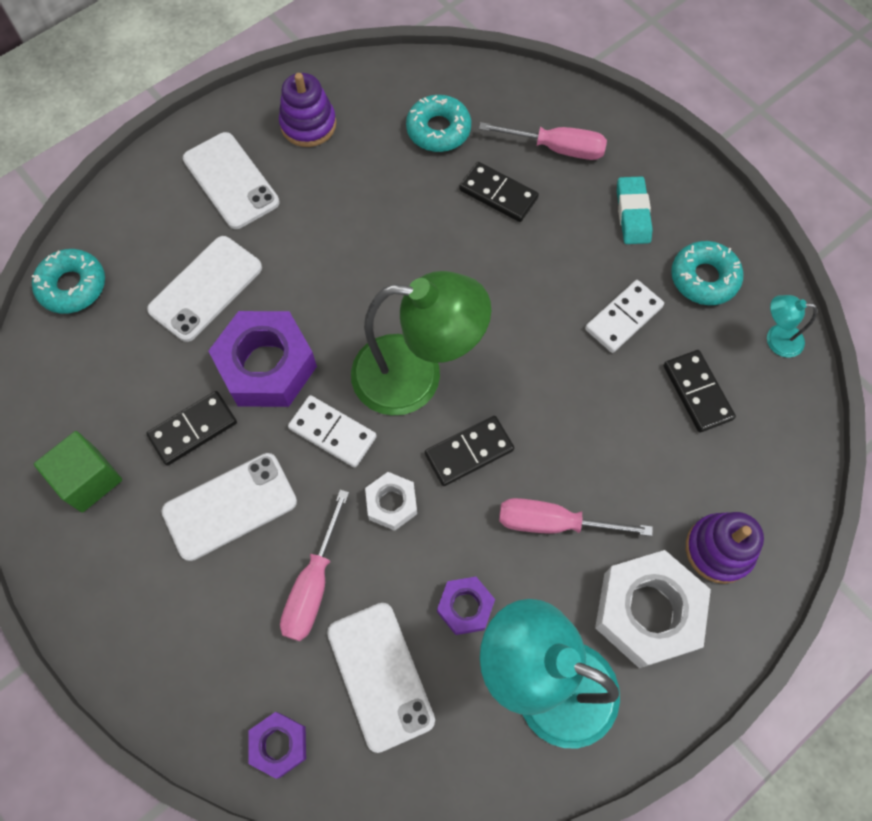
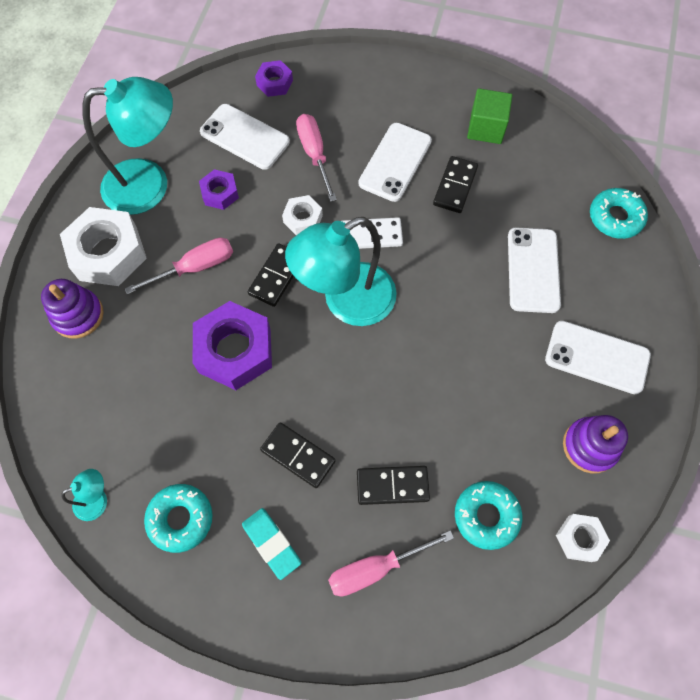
camera: 145 degrees right, 0 degrees up
purple nut [208,311,317,407] -> purple nut moved to [193,301,272,390]
green lamp [351,271,491,416] -> turquoise lamp [285,217,397,326]
white domino [585,280,664,353] -> none
black domino [663,350,736,432] -> black domino moved to [260,422,336,488]
none -> white nut [556,514,610,562]

